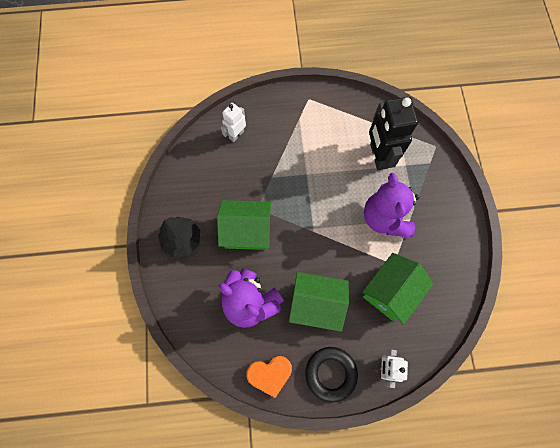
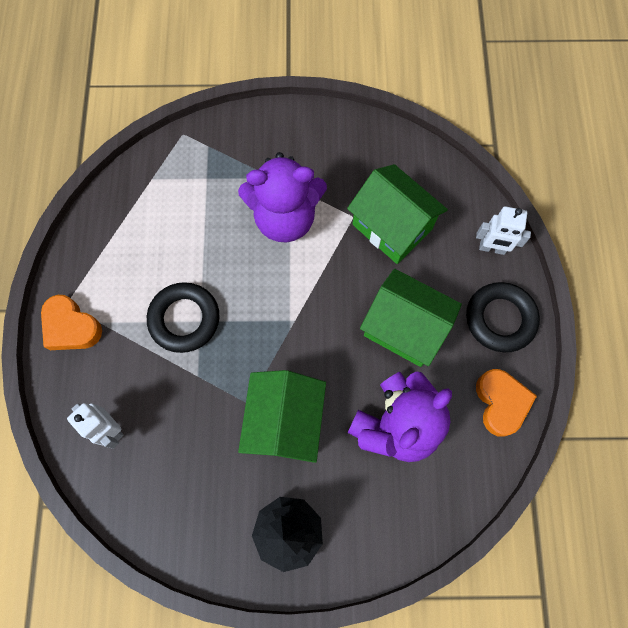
camera: 85 degrees left, 0 degrees up
green house [289,272,349,332] -> green house turned 75 degrees counterclockwise [360,269,462,367]
black robot [369,97,418,170] -> none
none -> orange heart [41,295,102,350]
none -> black ring [147,282,220,353]

